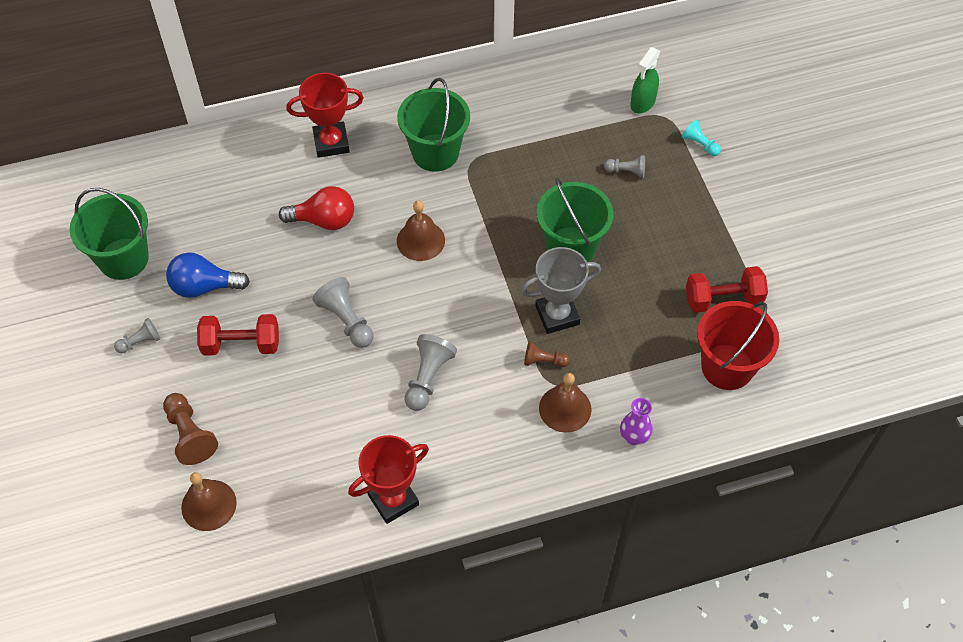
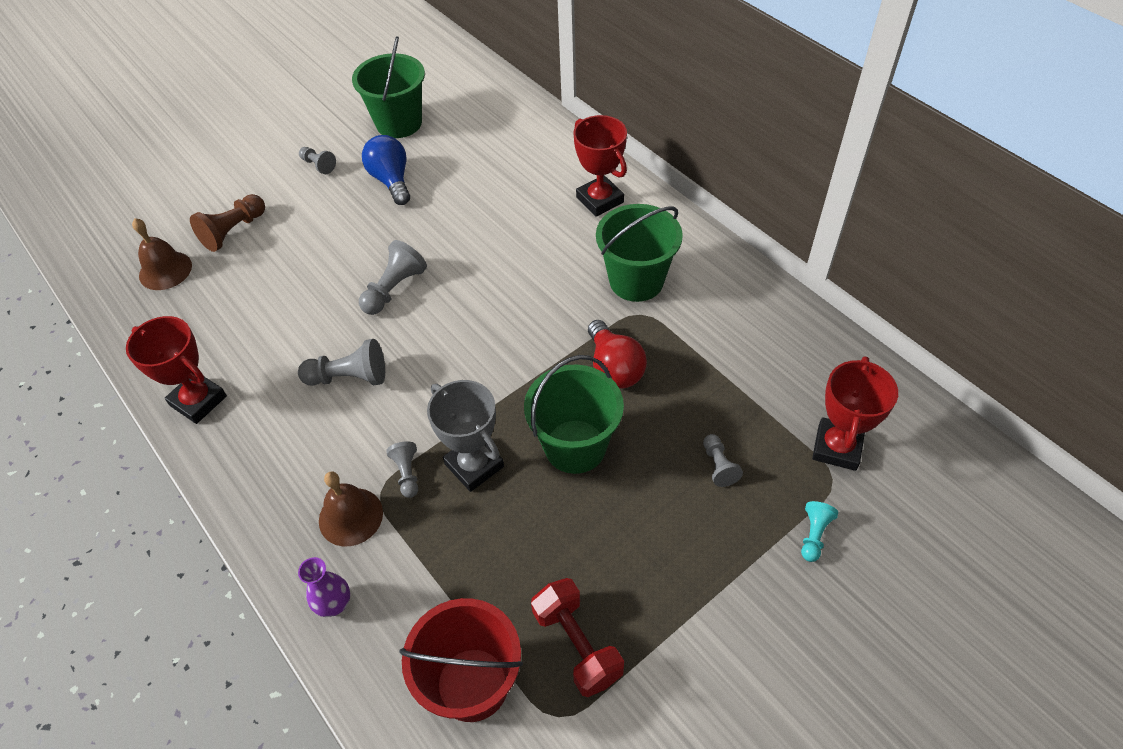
camera: 70 degrees right, 5 degrees down
red dumbbell [197,314,279,356] -> none
red light bulb [279,186,354,230] -> red light bulb moved to [588,320,647,389]
brown bell [397,201,445,261] -> none
brown pawn [524,341,570,367] -> grey pawn [386,441,418,498]
green spray bottle [630,47,660,114] -> red trophy [812,356,898,471]

